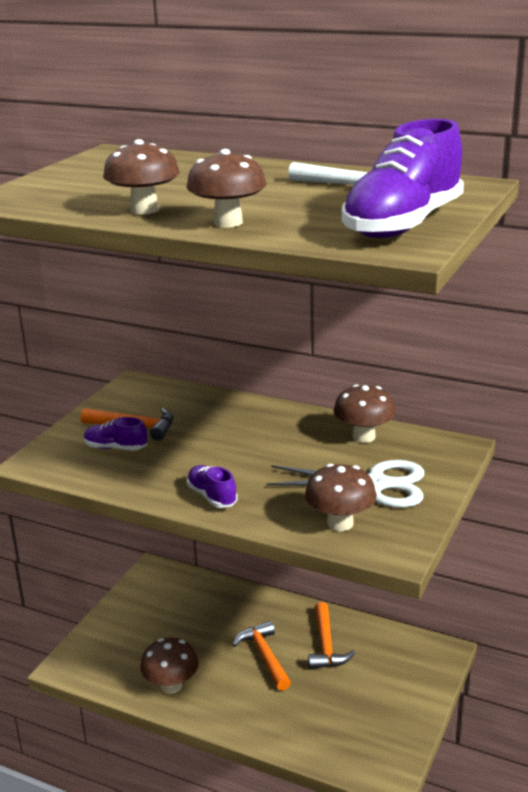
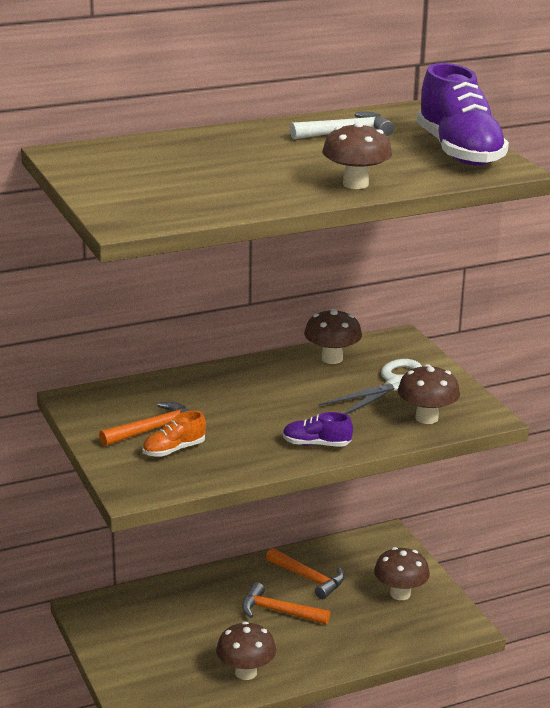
camera: 50 degrees left, 0 degrees up
purple shoe [84,417,147,451] -> orange shoe [142,411,206,457]
brown mushroom [103,139,180,214] -> brown mushroom moved to [374,547,430,600]

